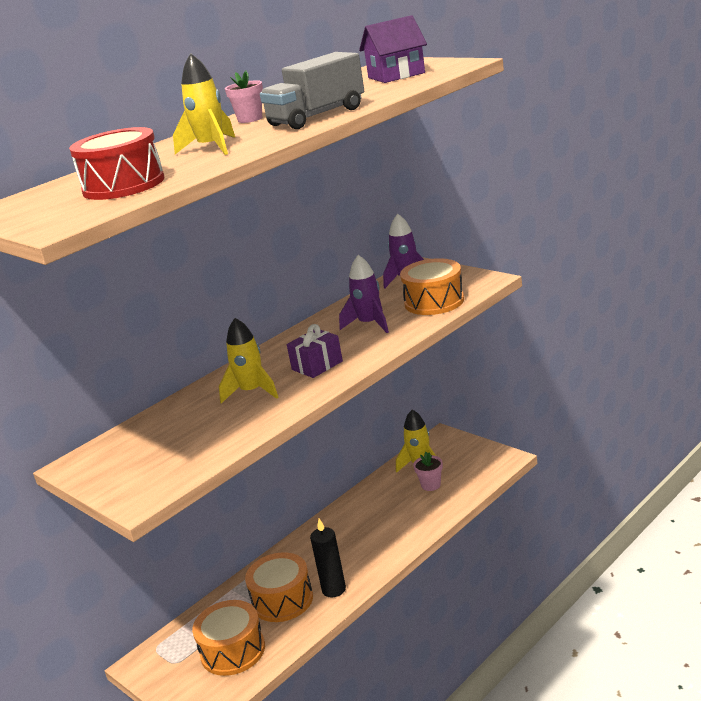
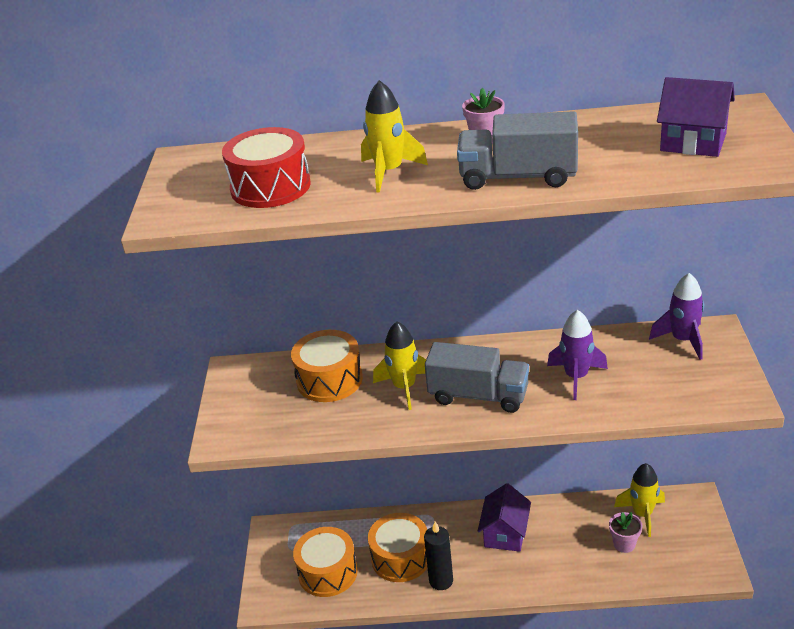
camera: 45 degrees right, 10 degrees up
purple gift [287,324,343,378] -> grey truck [425,342,529,413]
orange drum [400,258,464,315] -> orange drum moved to [291,330,363,402]
none -> purple house [478,483,531,552]

